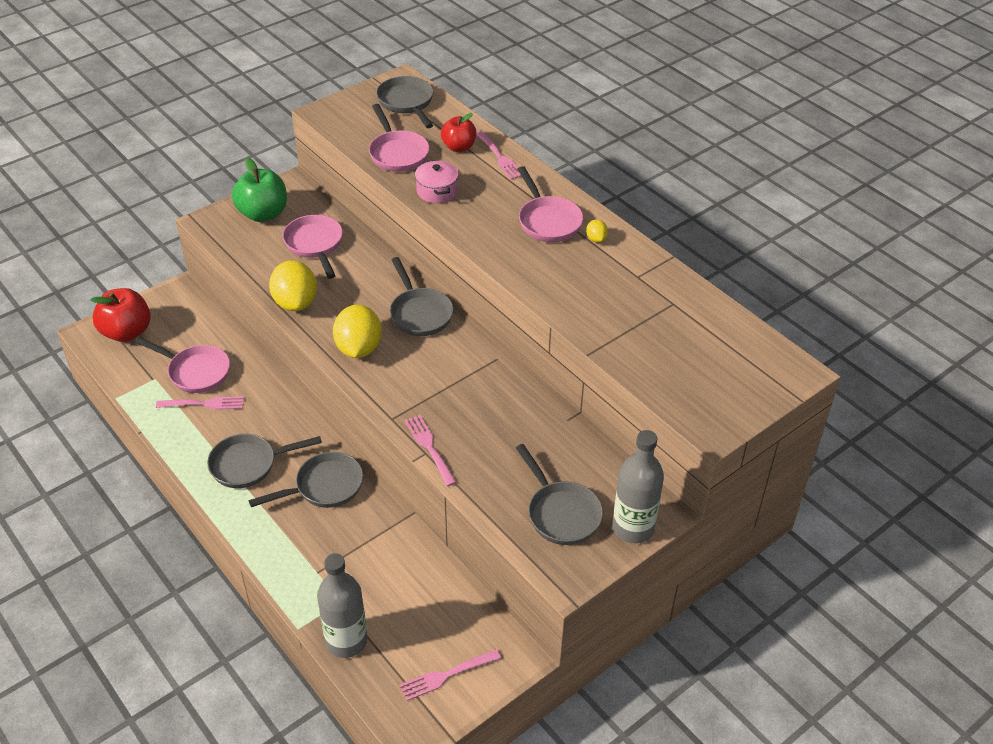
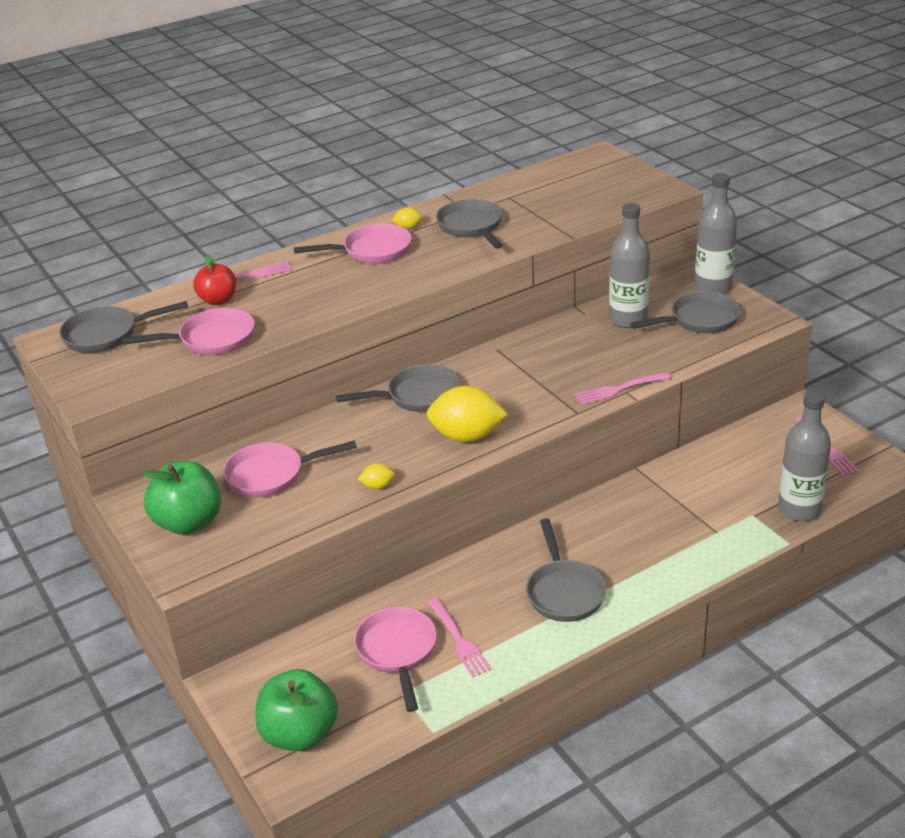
camera: 80 degrees left, 10 degrees down
red apple [91,288,151,342] -> green apple [255,669,338,751]
pink pan [135,337,230,393] -> pink pan turned 45 degrees counterclockwise [354,607,437,712]
pink fork [156,396,244,410] -> pink fork turned 150 degrees clockwise [428,598,492,677]
grey pan [249,452,363,508] -> grey pan moved to [436,199,503,249]
yellow lemon [269,260,317,311] -> yellow lemon [358,463,395,489], size x0.44
pink pot [415,160,459,203] -> none
none -> grey bottle [609,203,650,328]

